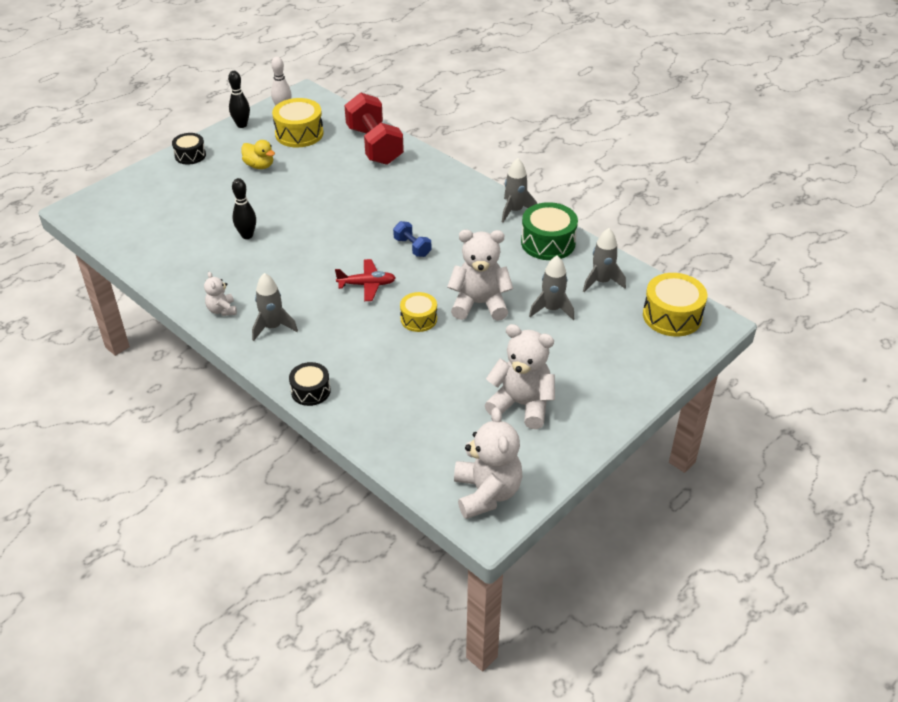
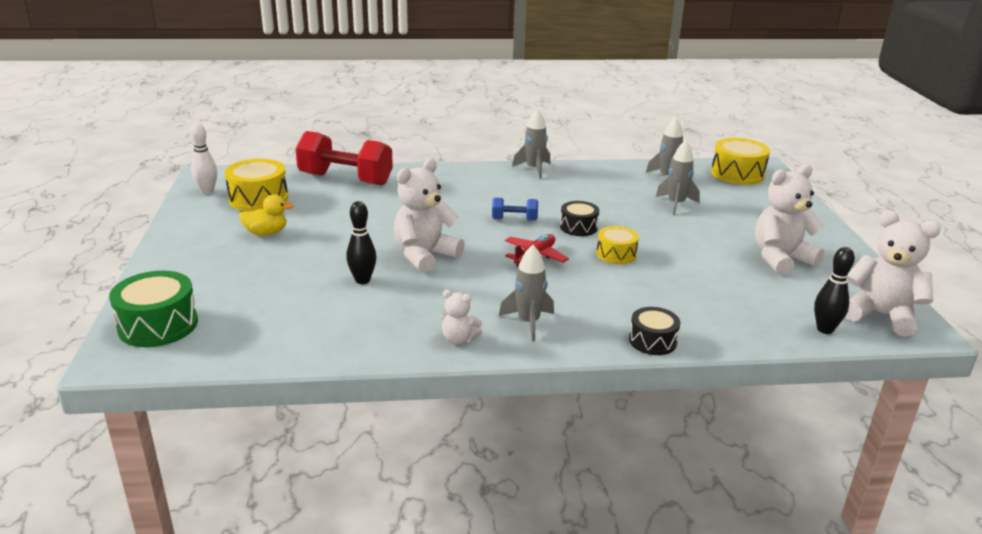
camera: 50 degrees left, 15 degrees down
black drum [172,133,206,165] -> black drum moved to [560,201,599,236]
black bowling pin [228,71,250,128] -> black bowling pin moved to [814,247,855,334]
white teddy bear [447,230,513,321] -> white teddy bear moved to [394,158,465,273]
green drum [521,202,578,260] -> green drum moved to [109,271,198,347]

